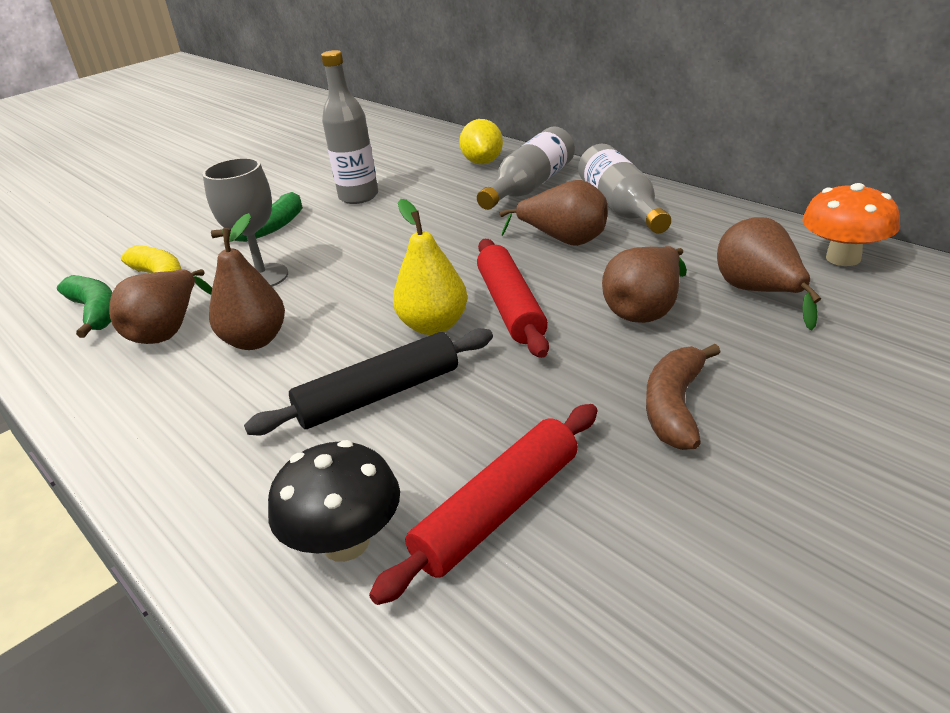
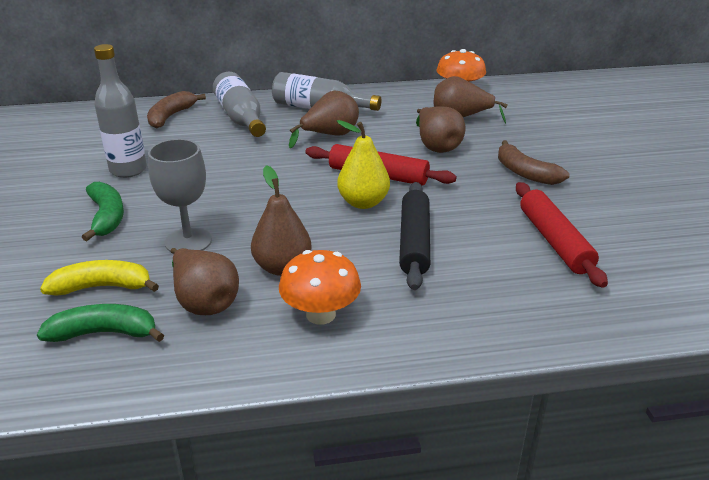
camera: 60 degrees left, 0 degrees up
black mushroom [268,440,400,562] -> none
yellow lemon [459,119,503,164] -> brown banana [147,91,206,129]
none -> orange mushroom [279,250,361,325]

